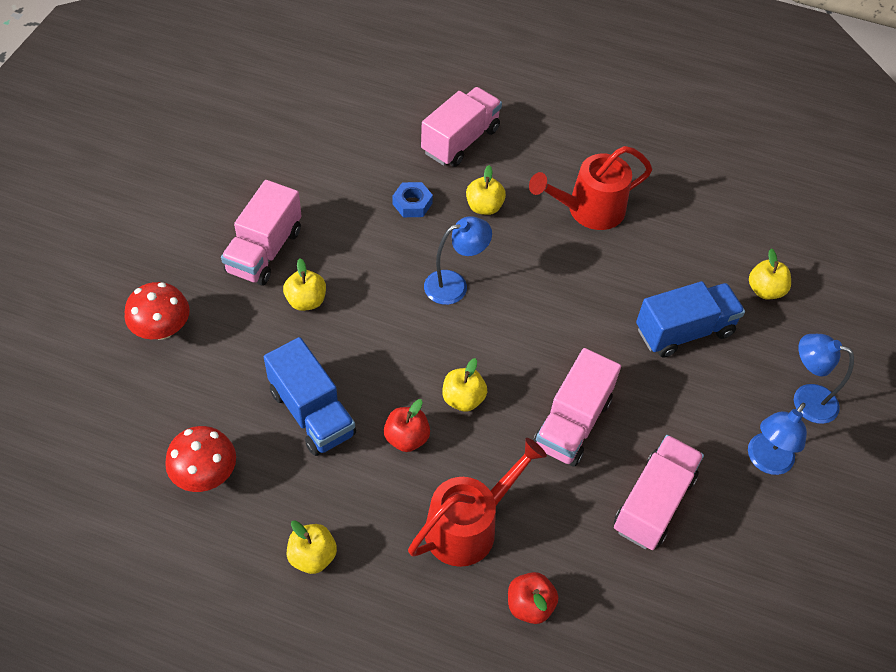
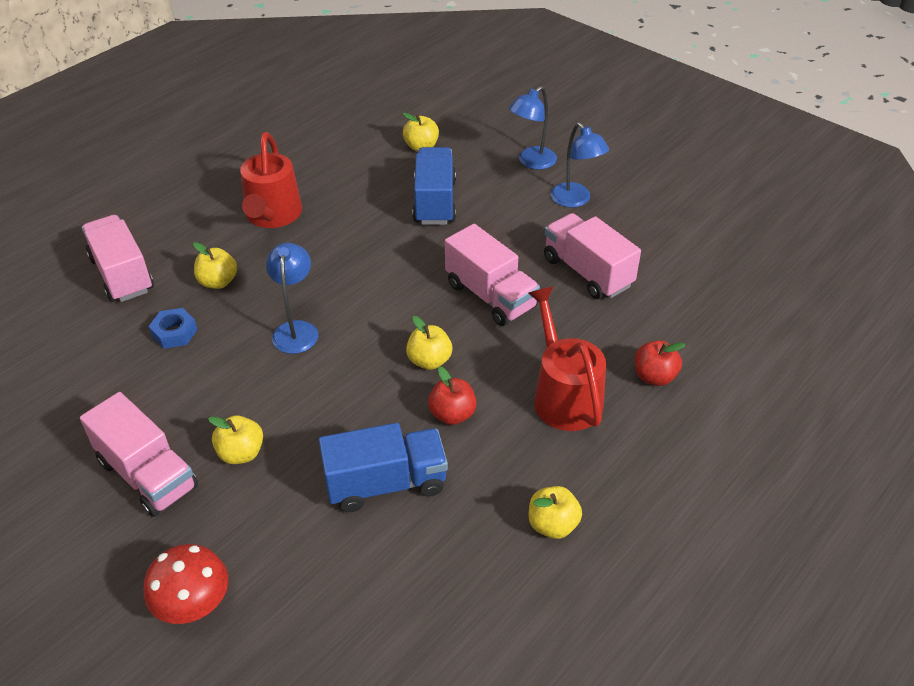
camera: 65 degrees left, 10 degrees down
red mushroom [165,426,236,492] -> none

